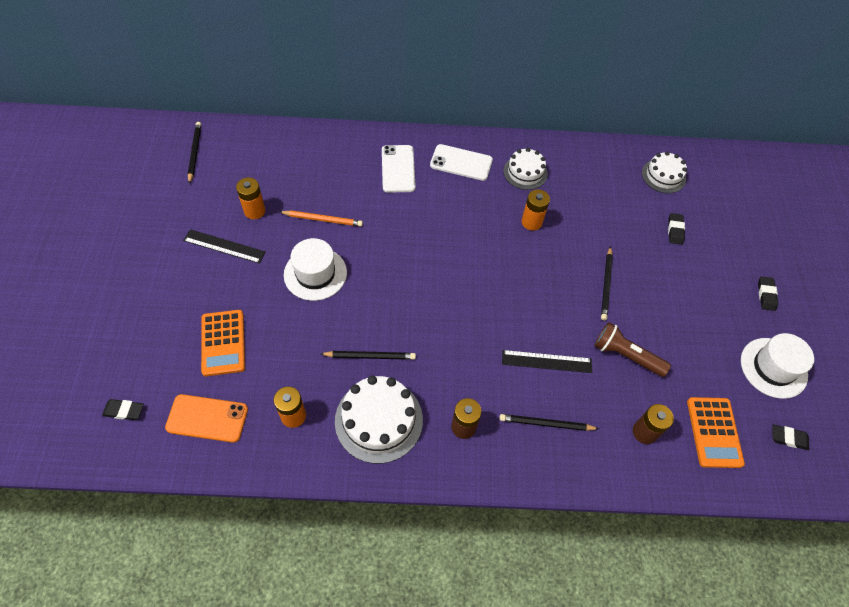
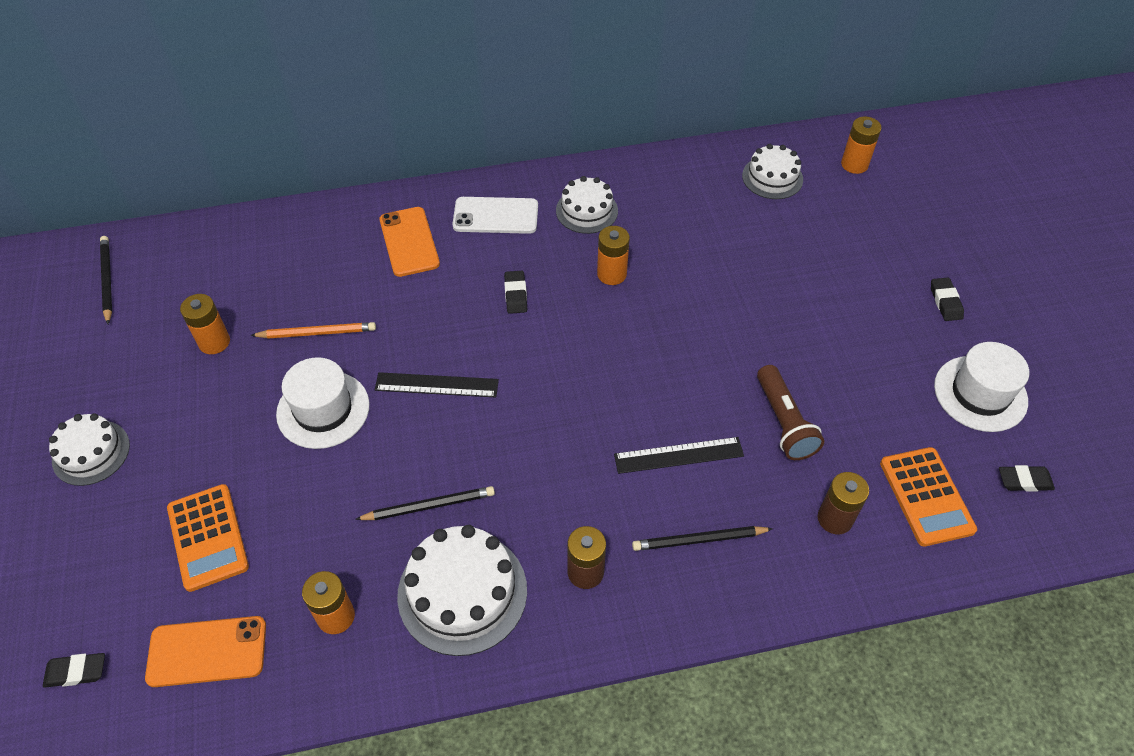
camera: 10 degrees left, 5 degrees down
black ruler [183,229,266,264] -> black ruler moved to [375,372,499,397]
white phone [382,145,416,192] -> orange phone [379,207,440,277]
brown flashlight [595,322,671,377] -> brown flashlight turned 120 degrees counterclockwise [757,365,824,460]
black pencil [601,246,613,320] -> none
black eraser [668,213,685,245] -> black eraser moved to [504,271,527,314]
none -> white cake [49,413,130,486]
none -> orange battery [841,116,881,174]

